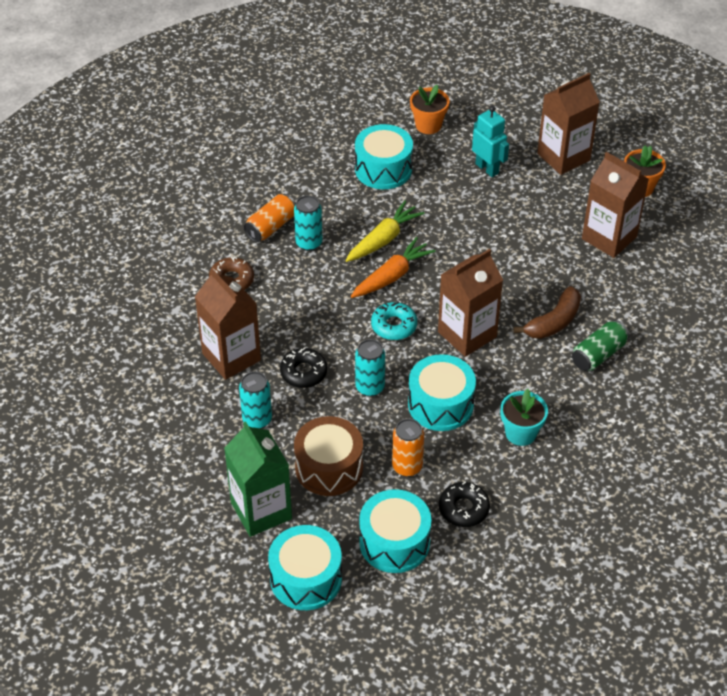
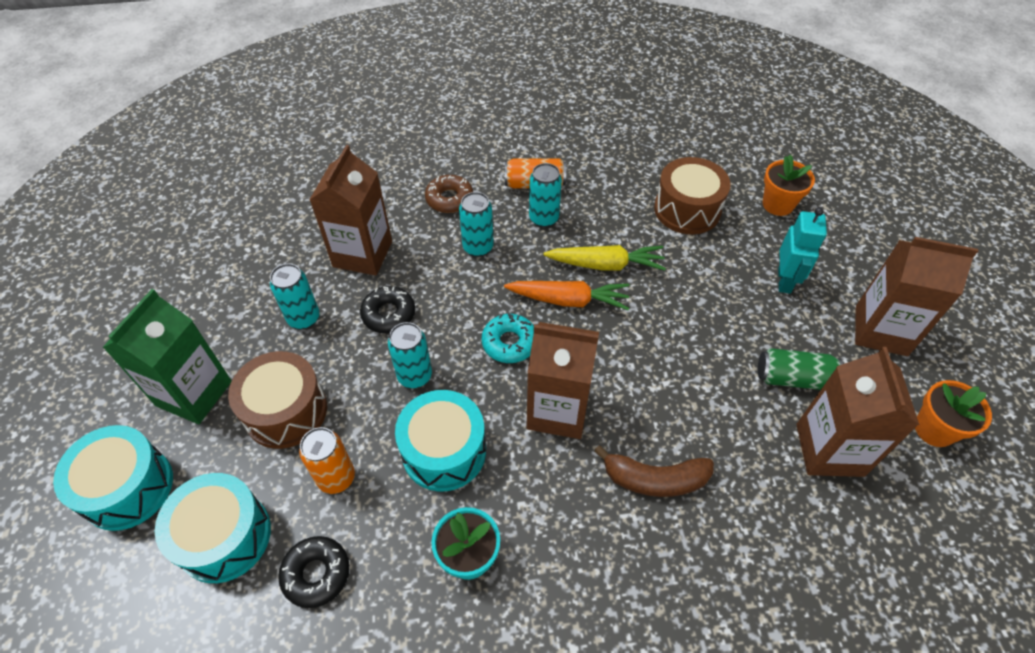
camera: 50 degrees right, 5 degrees up
turquoise drum [355,124,413,189] -> brown drum [654,157,731,234]
green can [572,320,629,371] -> green can moved to [758,348,843,390]
none -> turquoise can [459,192,494,257]

